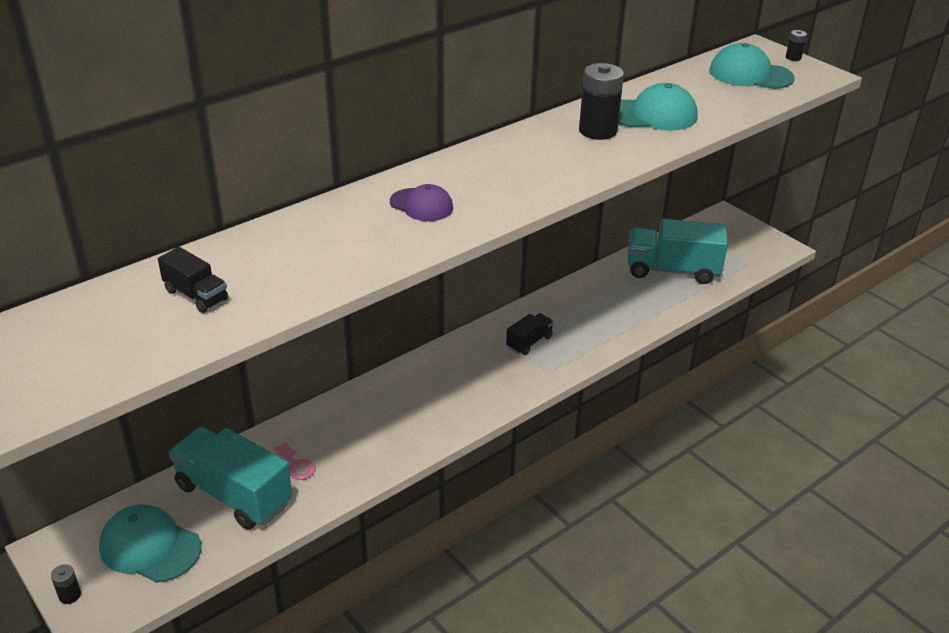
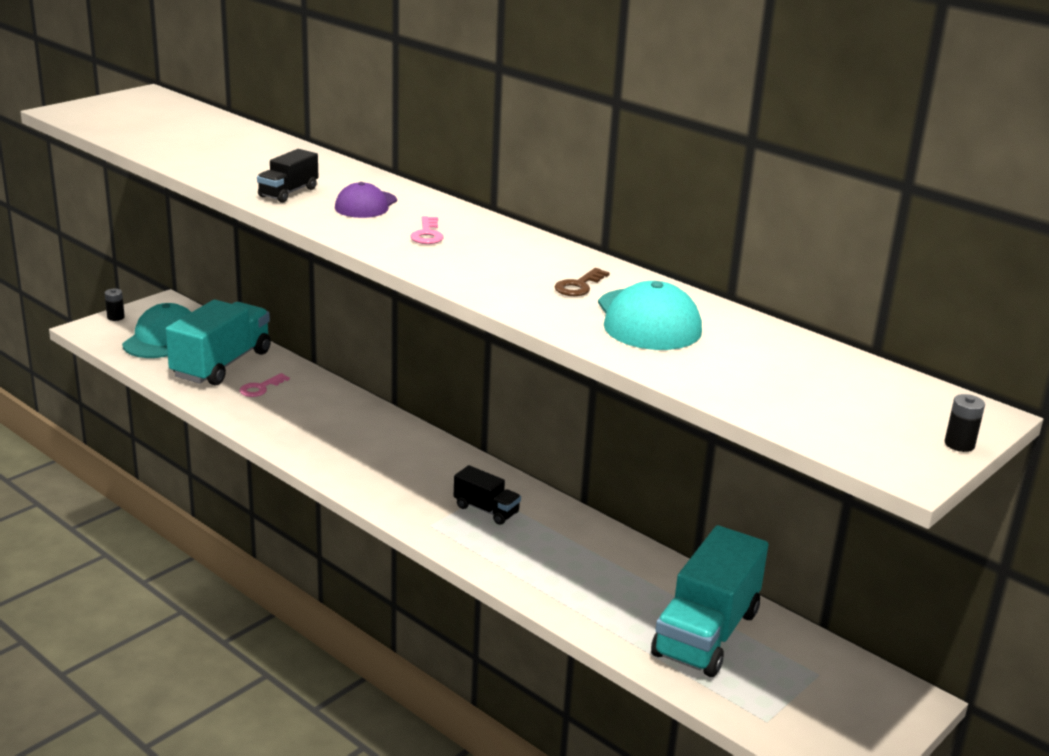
camera: 80 degrees right, 10 degrees down
black truck [158,247,228,313] -> black truck moved to [257,149,318,203]
black battery [579,63,624,140] -> brown key [555,268,610,296]
turquoise truck [628,219,728,284] -> turquoise truck turned 150 degrees counterclockwise [651,525,768,677]
turquoise cap [709,43,795,89] -> none
none -> pink key [410,216,444,244]

